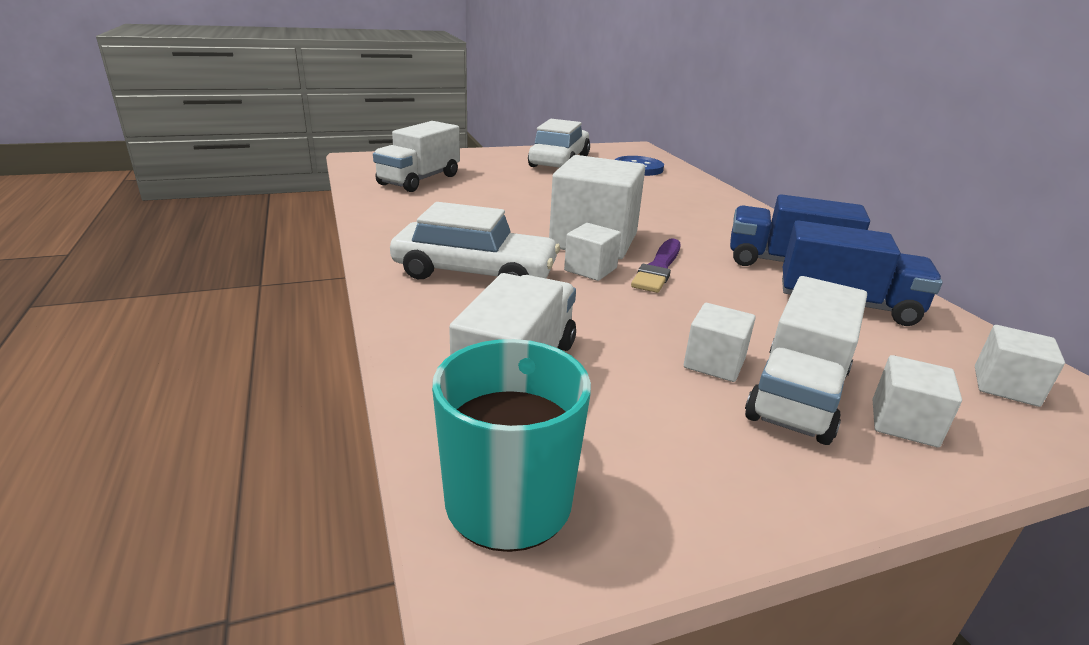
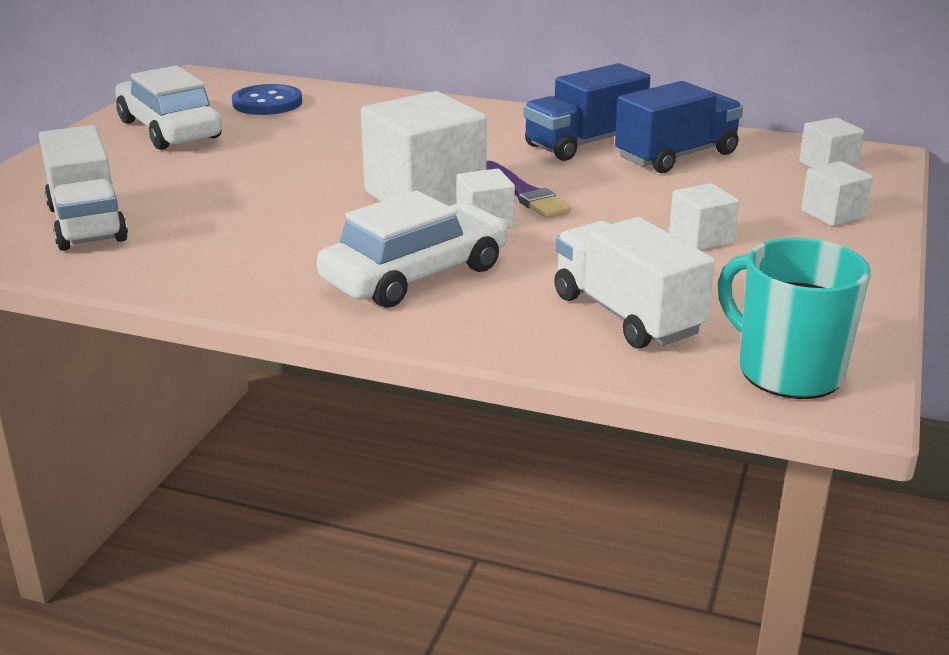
camera: 50 degrees left, 0 degrees up
white truck [745,276,867,445] -> none

